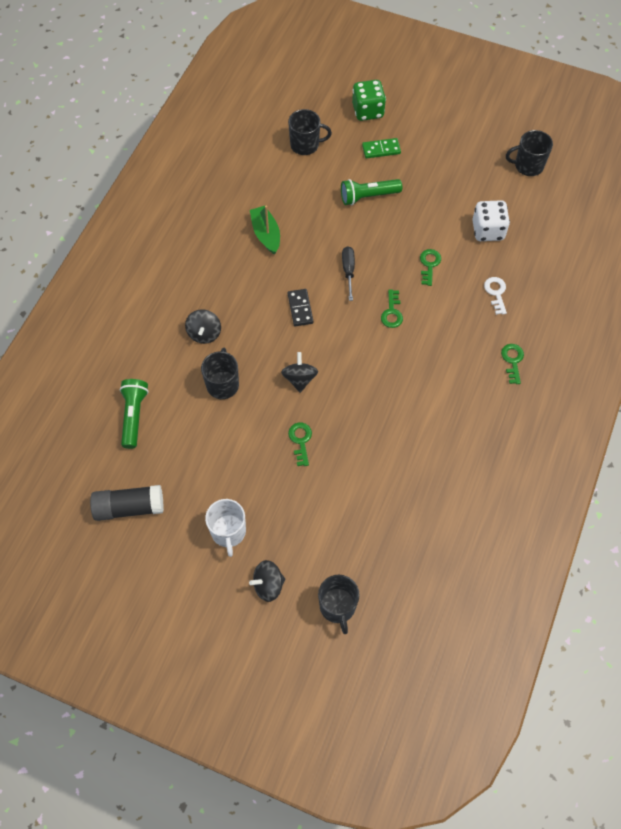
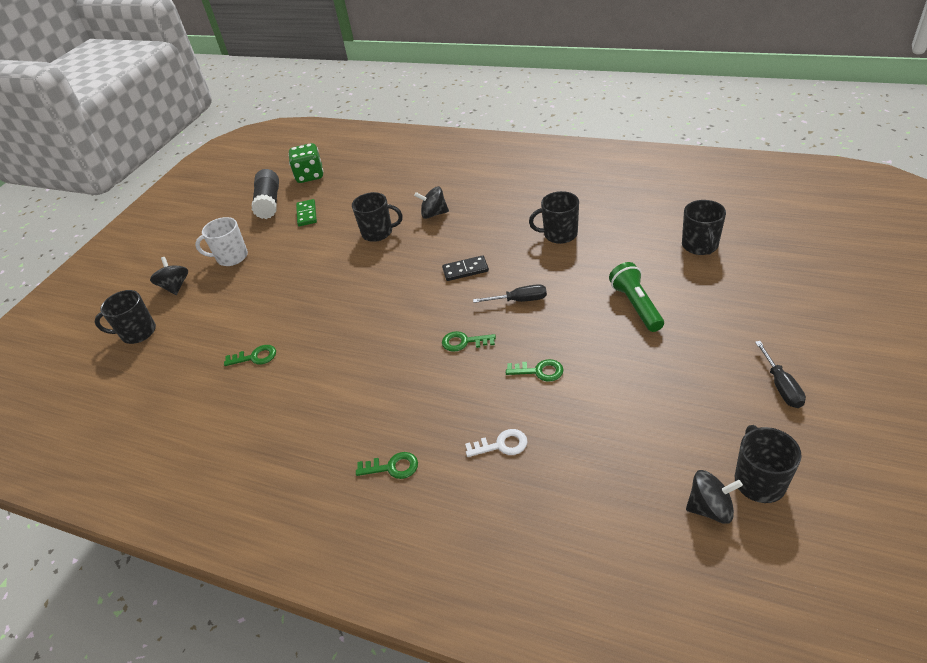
camera: 95 degrees right, 20 degrees down
green flashlight [120,379,148,449] -> none
green boat [250,206,280,255] -> black mug [529,191,579,244]
black spinning top [281,352,318,393] -> black spinning top moved to [686,470,743,524]
green key [288,423,312,466] -> green key moved to [224,345,276,366]
green dice [352,80,386,121] -> green dice moved to [288,143,324,183]
green domino [362,138,401,159] -> green domino moved to [296,199,317,226]
white dice [472,200,510,241] -> none
none -> black screwdriver [755,341,806,408]

